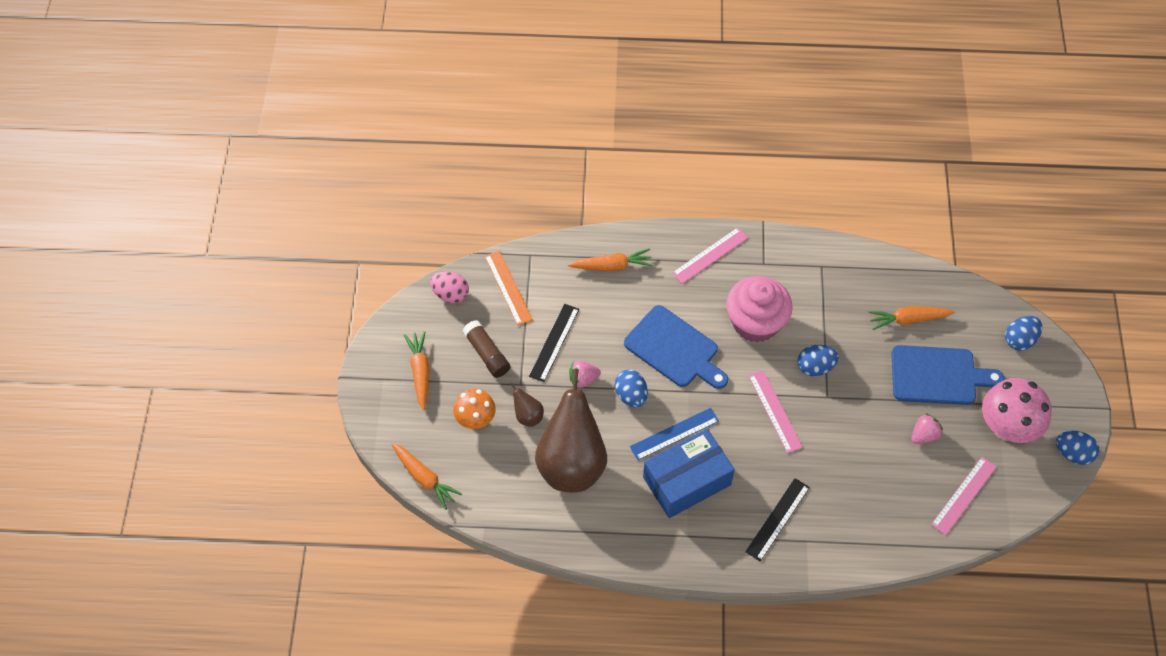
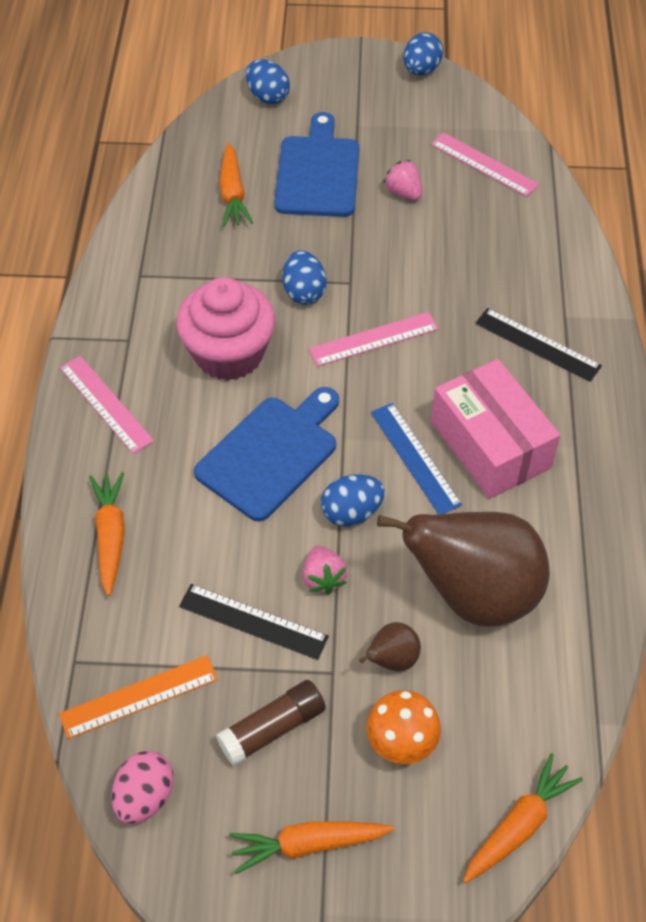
camera: 90 degrees left, 5 degrees down
blue box [643,429,735,518] -> pink box [431,359,560,499]
pink mushroom [982,378,1052,443] -> none

